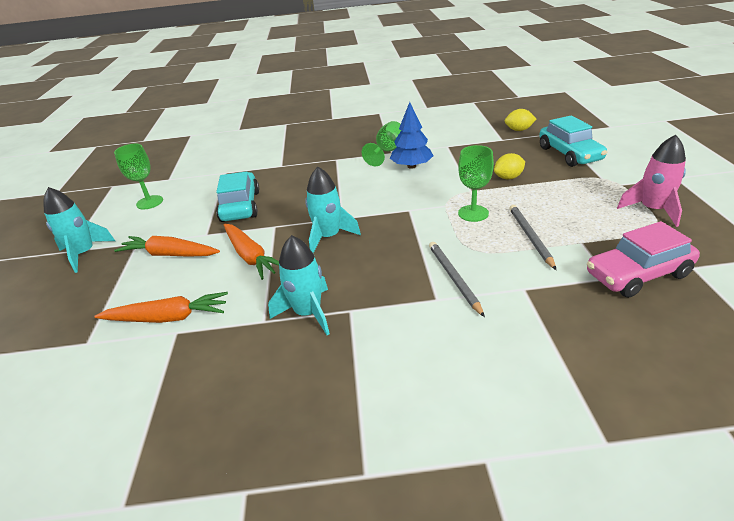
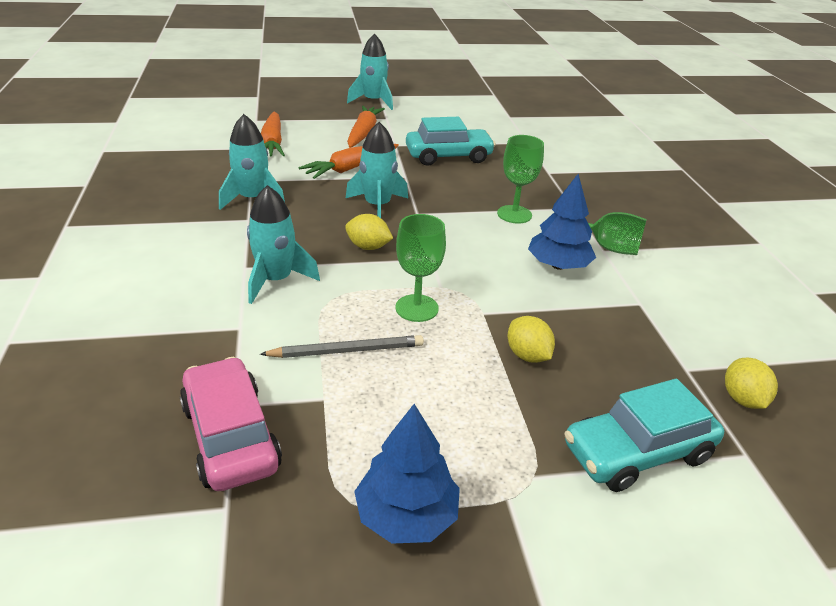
camera: 80 degrees right, 0 degrees up
green goblet [114,144,163,209] -> green goblet moved to [497,135,544,223]
grey pencil [429,242,485,317] -> turquoise rocket [247,185,320,304]
pink rocket [617,135,686,227] -> blue tree [354,404,460,544]
none -> yellow lemon [345,214,393,250]

